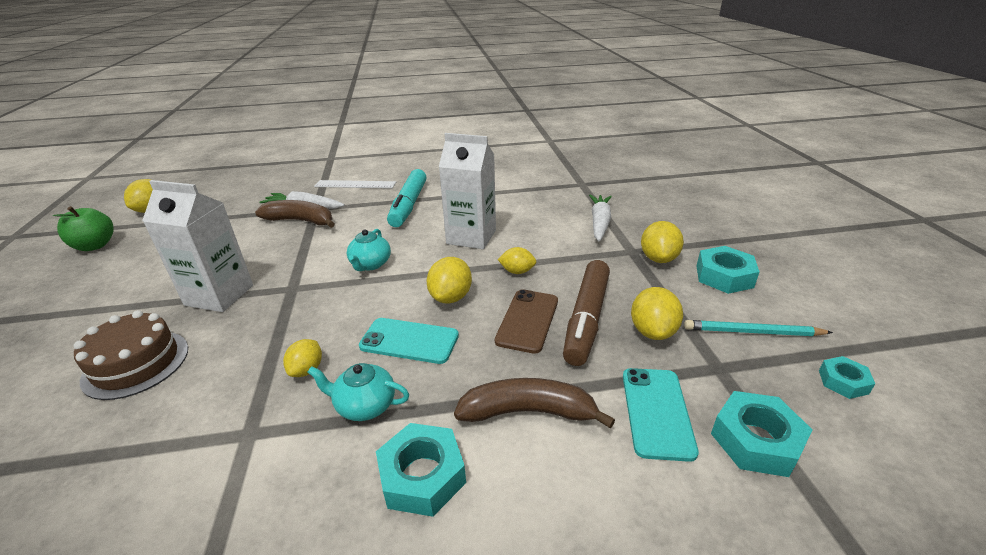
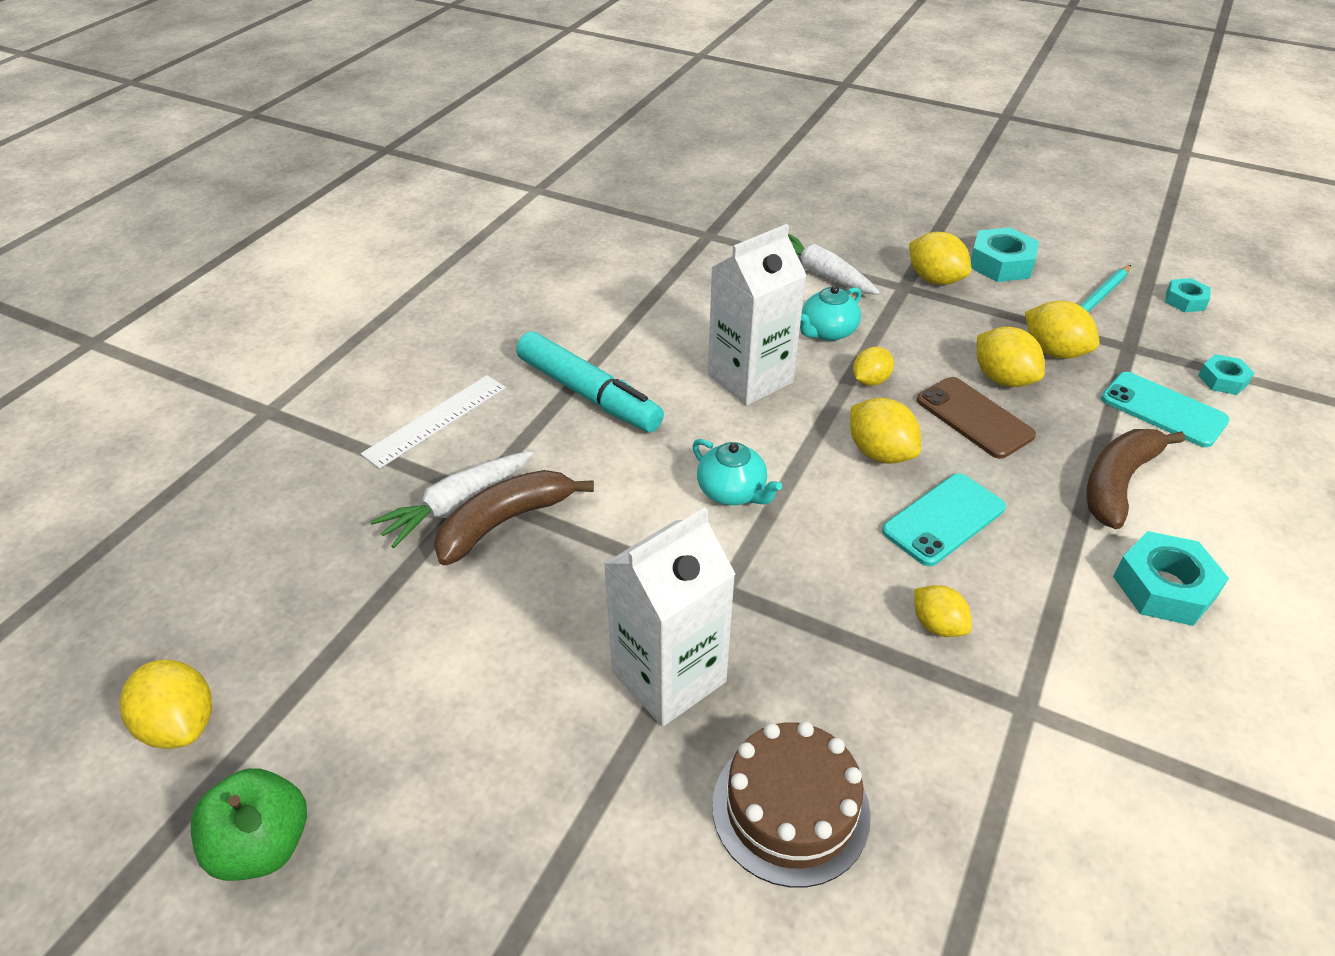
camera: 55 degrees left, 10 degrees up
turquoise teapot [307,363,409,421] -> turquoise teapot moved to [800,285,861,341]
brown marker [563,260,610,366] -> yellow lemon [977,327,1045,387]
turquoise nut [711,391,812,477] -> turquoise nut [1198,354,1254,395], size x0.59

